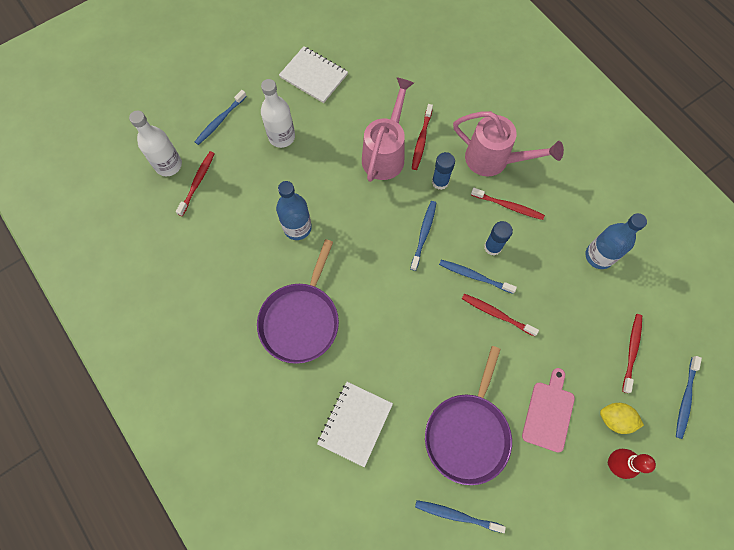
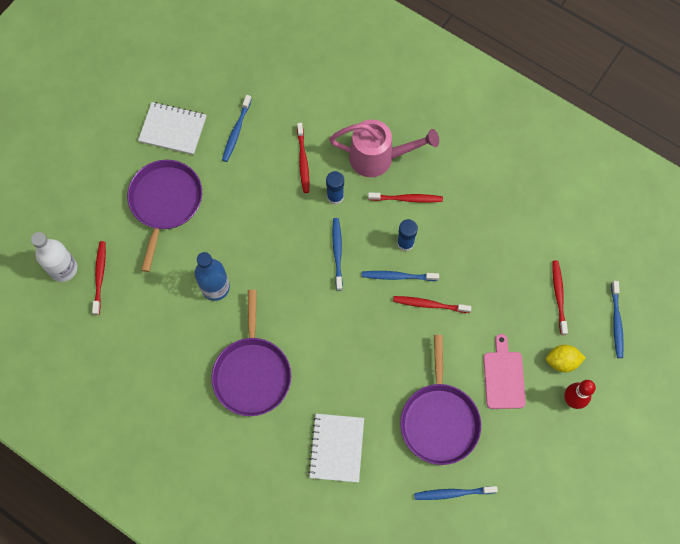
camera: 20 degrees left, 0 degrees up
blue toothbrush [195,90,247,145] -> blue toothbrush moved to [222,95,252,162]
white bottle [261,79,295,148] -> purple pan [127,160,202,272]
pink watering can [362,78,414,182] -> none
blue bottle [585,213,647,269] -> none

